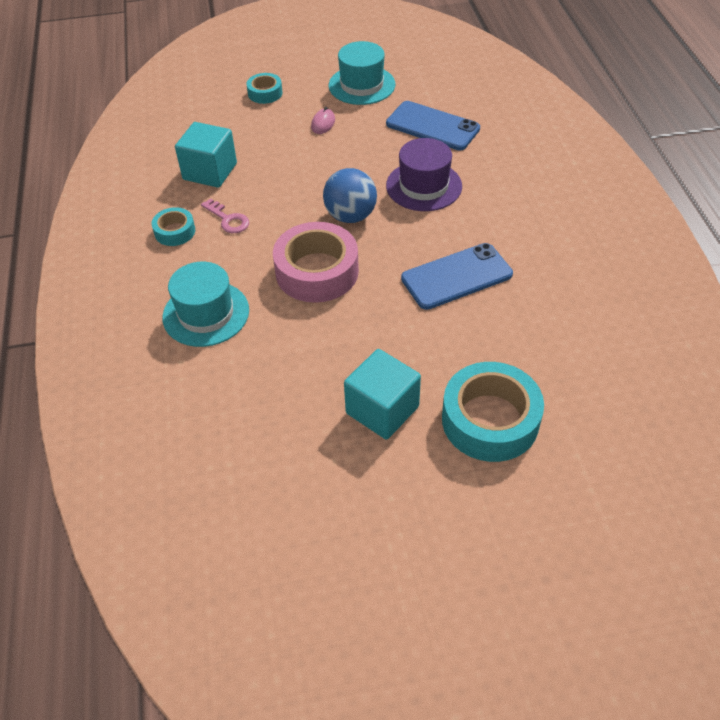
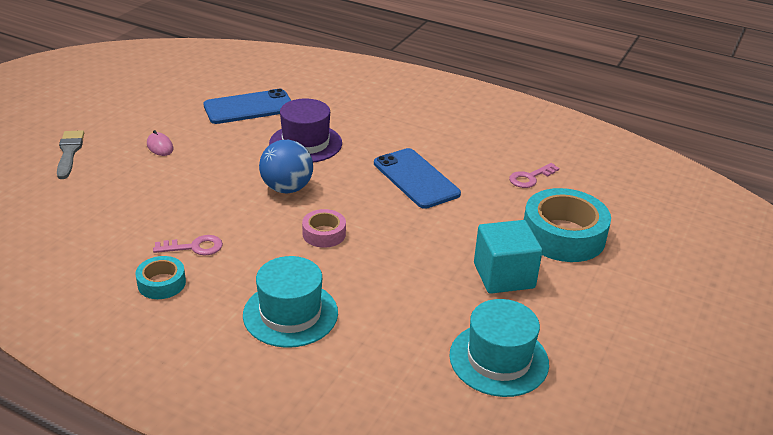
camera: 55 degrees left, 15 degrees down
turquoise cube [175,122,237,188] -> none
turquoise tape [247,73,283,104] -> grey brush [57,130,84,179]
pink tape [273,222,359,303] -> pink tape [302,209,346,248], size x0.51
turquoise hat [328,41,395,105] -> turquoise hat moved to [449,299,549,397]
blue phone [401,243,513,310] -> blue phone turned 45 degrees counterclockwise [374,148,461,209]
none -> pink key [509,163,559,188]

